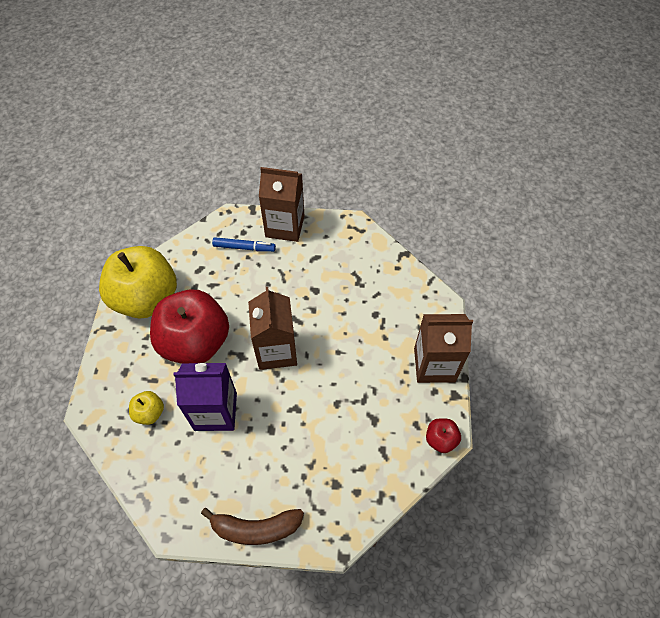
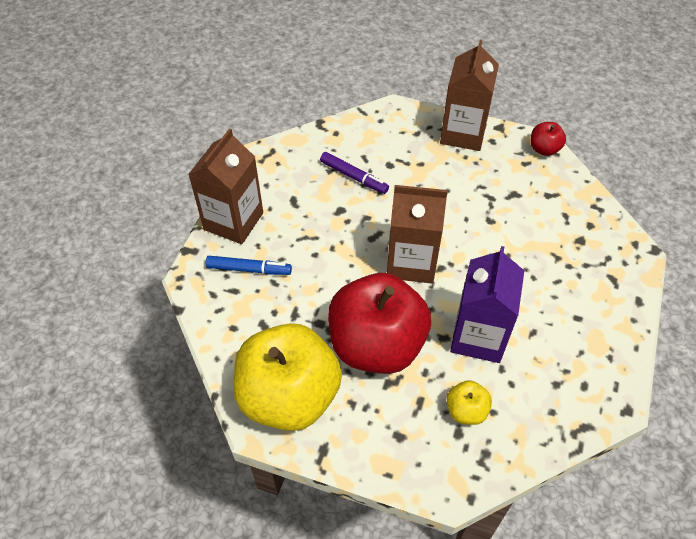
camera: 75 degrees left, 5 degrees down
brown banana [201,508,304,545] -> none
blue marker [212,237,276,252] -> blue marker turned 75 degrees clockwise [206,256,292,275]
none -> purple marker [320,152,389,194]

